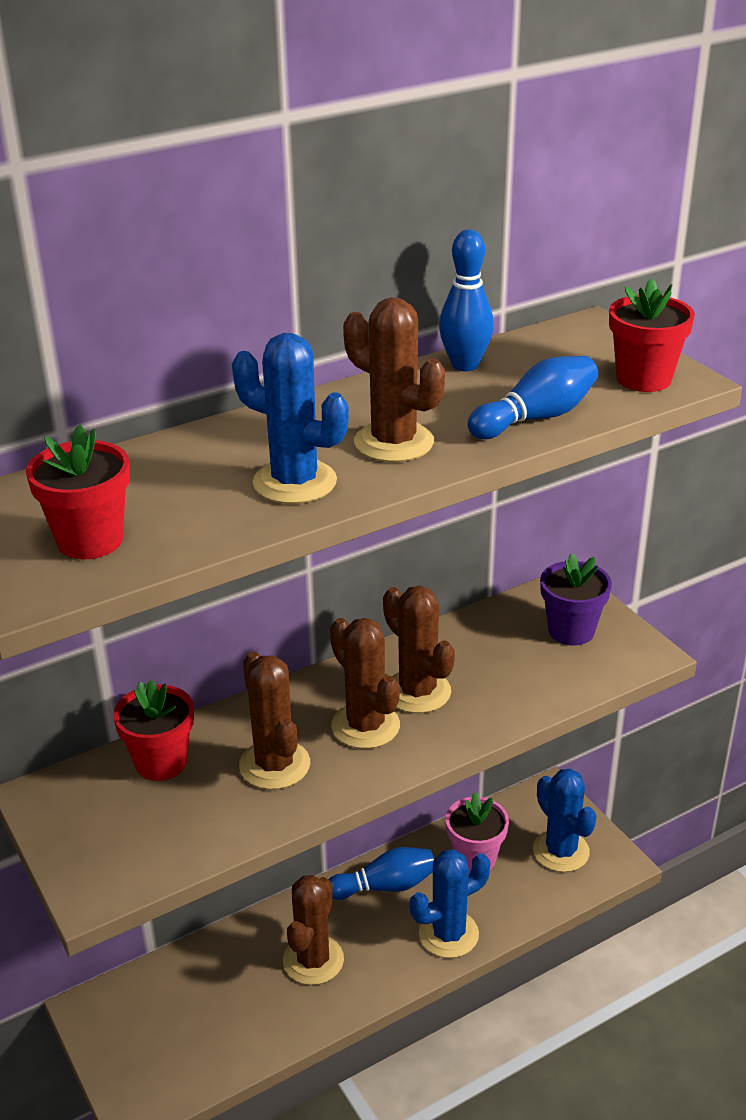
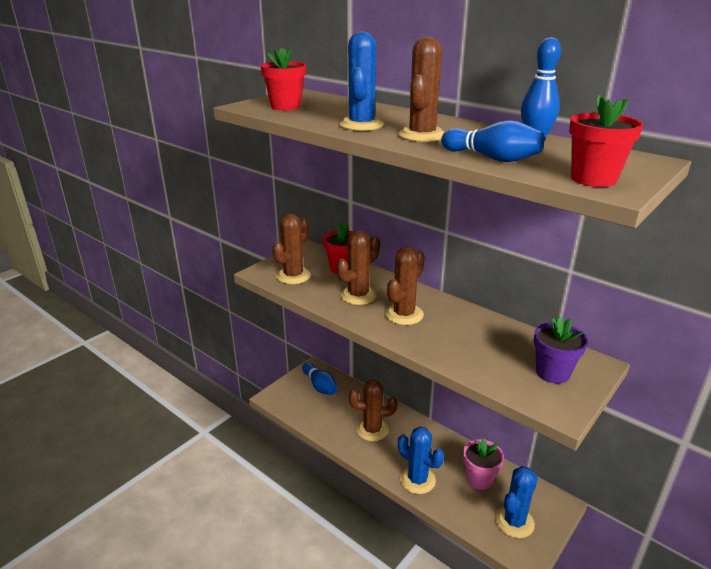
camera: 70 degrees right, 5 degrees down
blue bowling pin [328,847,434,900] -> blue bowling pin moved to [302,362,337,395]
brown cactus [383,586,455,713] -> brown cactus moved to [272,214,311,284]

